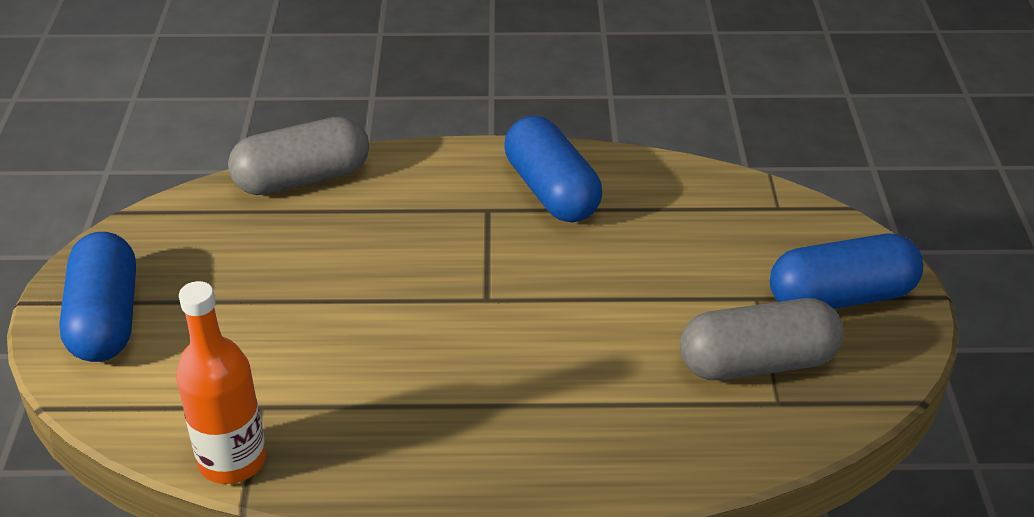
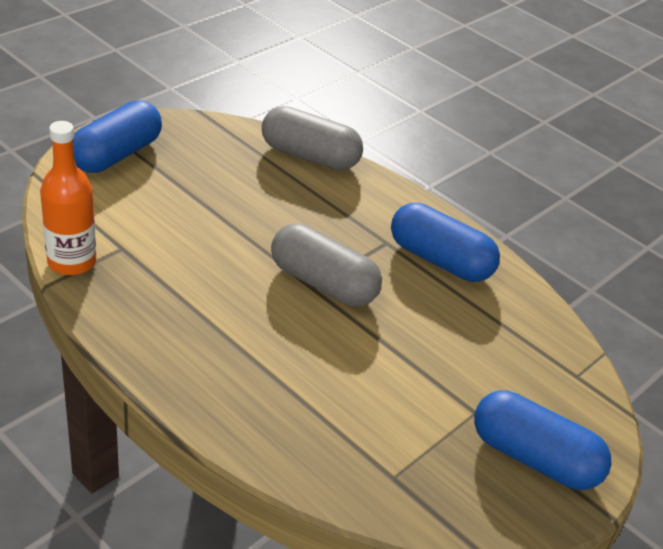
camera: 40 degrees right, 0 degrees up
blue capsule [504,116,602,222] -> blue capsule turned 75 degrees counterclockwise [391,203,500,282]
grey capsule [680,298,844,380] -> grey capsule moved to [271,223,382,307]

